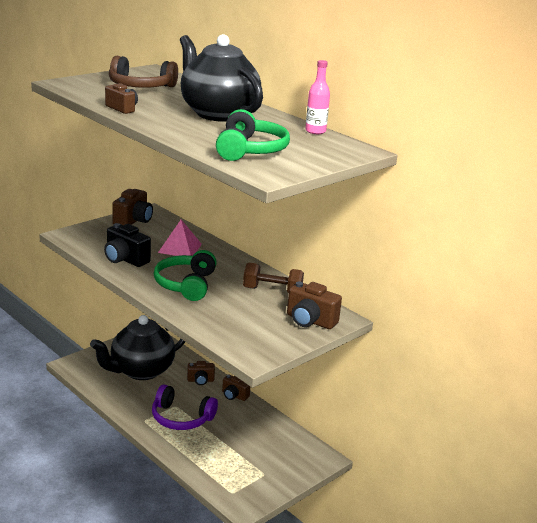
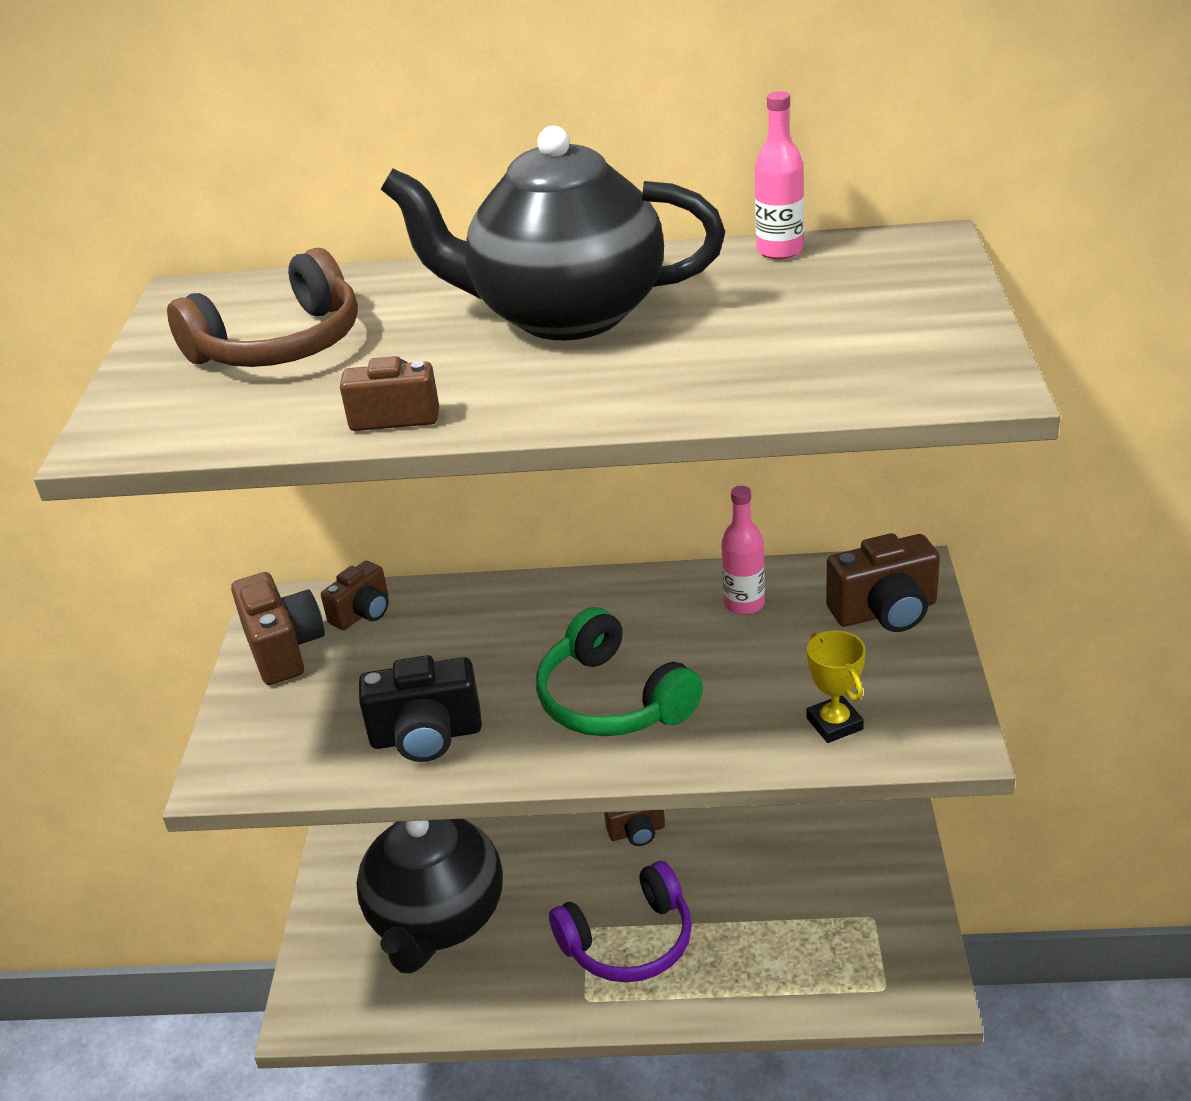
camera: 40 degrees left, 10 degrees up
pink pyramid [158,220,202,256] -> none
brown camera [187,361,215,385] -> brown camera moved to [321,561,389,630]
green headphones [216,109,290,161] -> none
brown dumbbell [243,263,304,293] -> pink bottle [721,486,765,615]
none -> yellow trophy [807,630,865,743]

